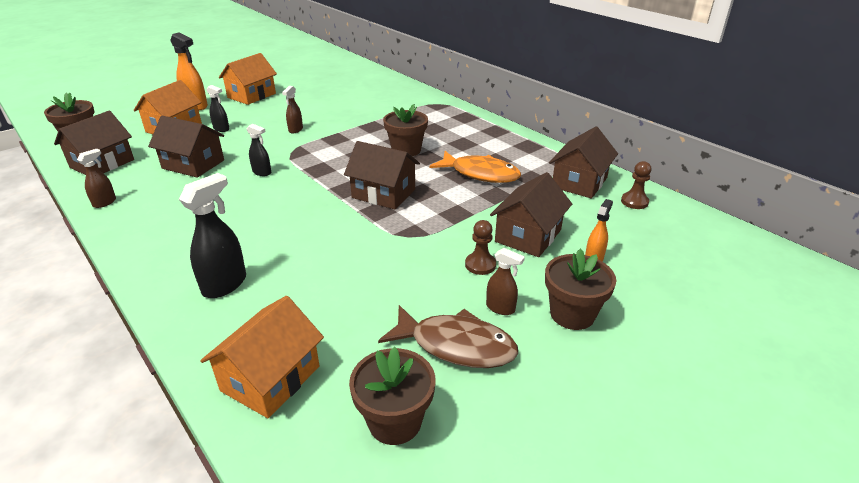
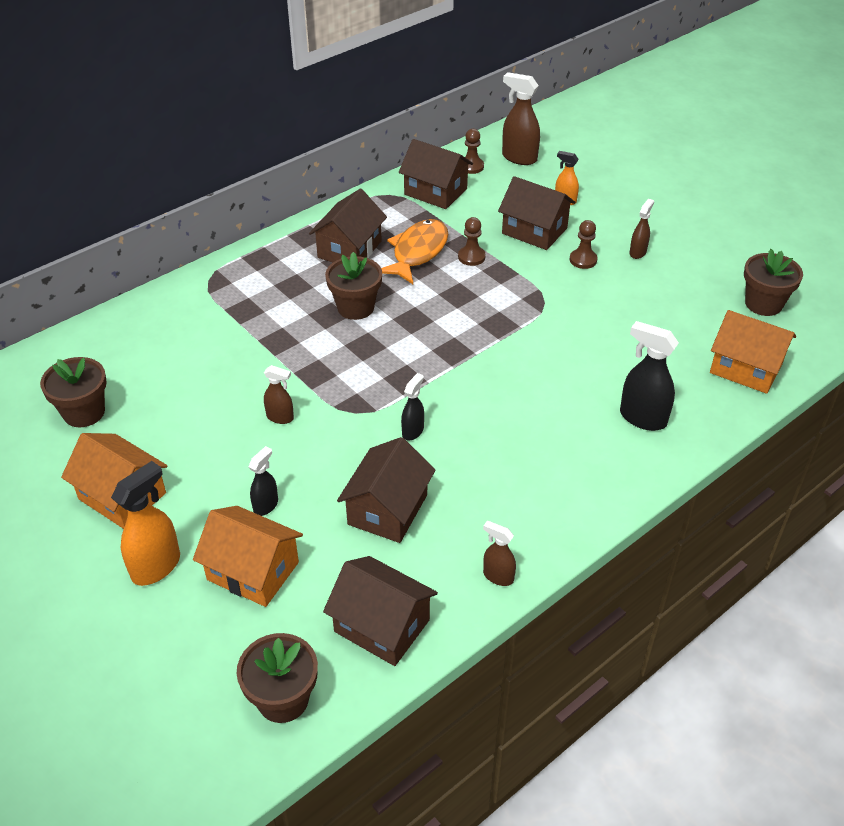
camera: 90 degrees left, 10 degrees up
brown house [344,141,420,209] -> brown house moved to [309,189,387,262]
brown fish [378,305,518,368] -> none
brown flower pot [545,248,616,330] -> brown flower pot moved to [40,357,107,427]
none -> brown pawn [458,217,486,266]
none -> brown spray bottle [502,72,540,165]

